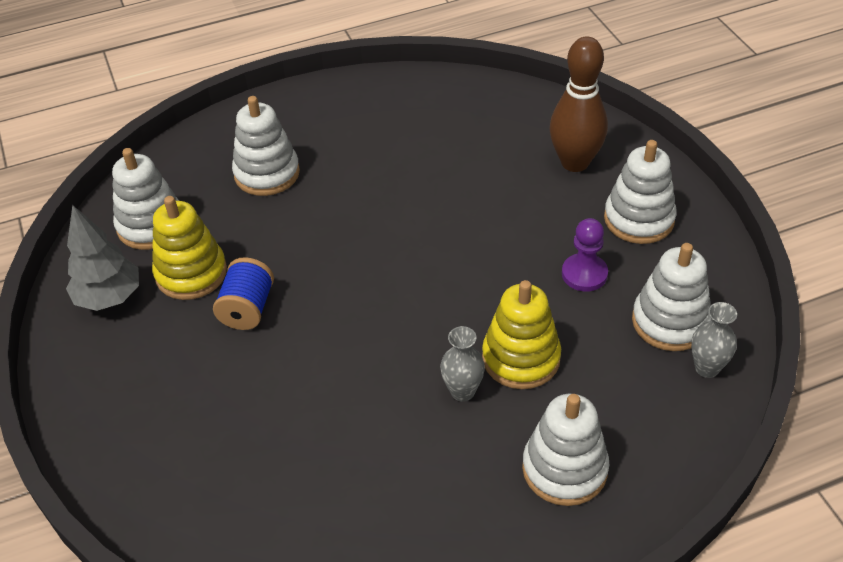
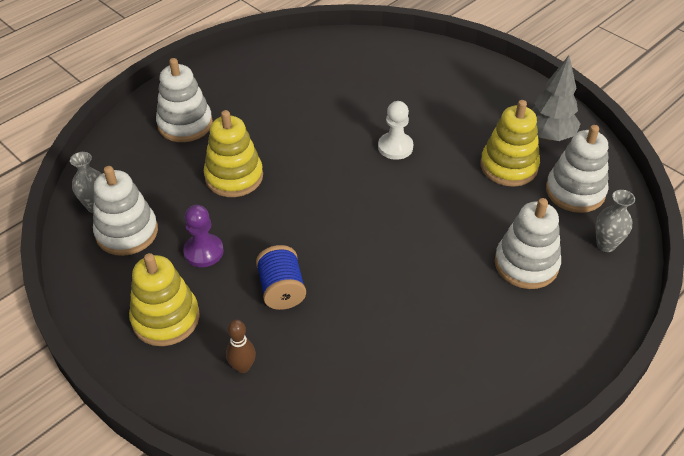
camera: 155 degrees right, 0 degrees up
blue spool [213,257,274,330] -> blue spool moved to [256,245,306,310]
grey vase [440,326,485,402] -> grey vase moved to [596,190,635,252]
brown bowling pin [550,36,608,172] -> brown bowling pin [226,320,256,373], size x0.49
white stacking toy [604,140,677,244] -> yellow stacking toy [129,253,200,346]
none -> white pawn [378,101,413,160]

